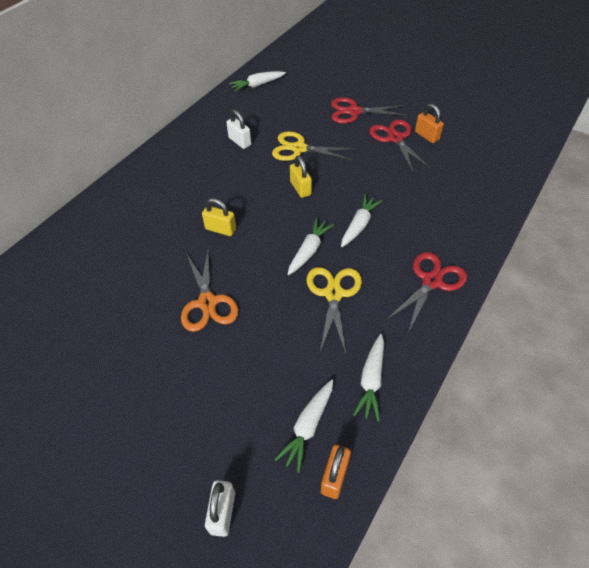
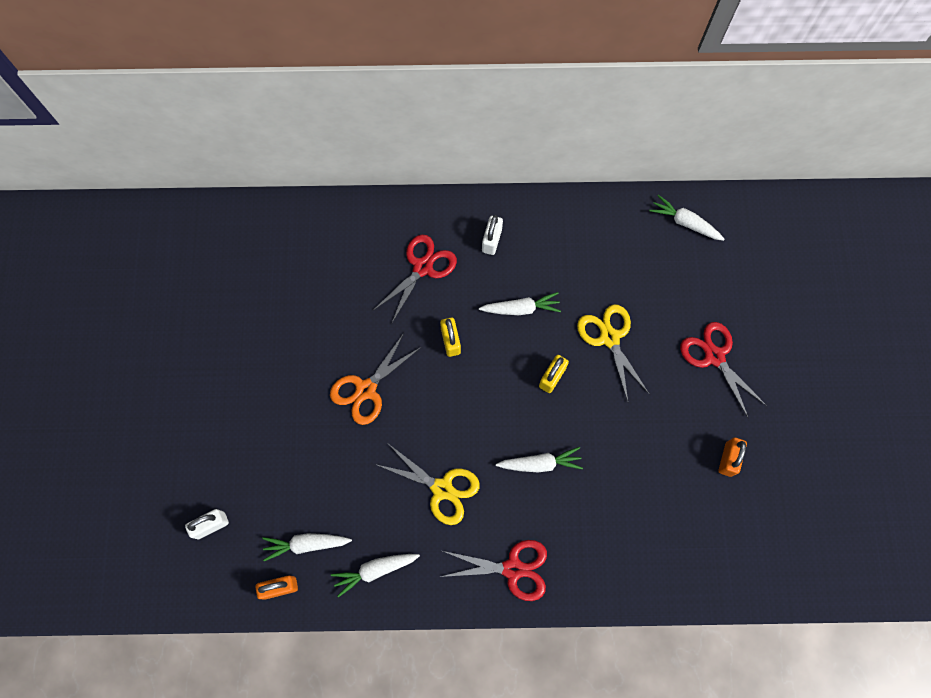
camera: 55 degrees right, 20 degrees up
white padlock [226,109,251,149] -> white padlock moved to [482,215,503,255]
white carrot [288,218,334,275] -> white carrot moved to [479,292,561,315]
yellow scissors [307,267,362,354] -> yellow scissors turned 60 degrees clockwise [375,445,480,525]
red scissors [369,120,431,172] -> red scissors moved to [374,235,457,323]

